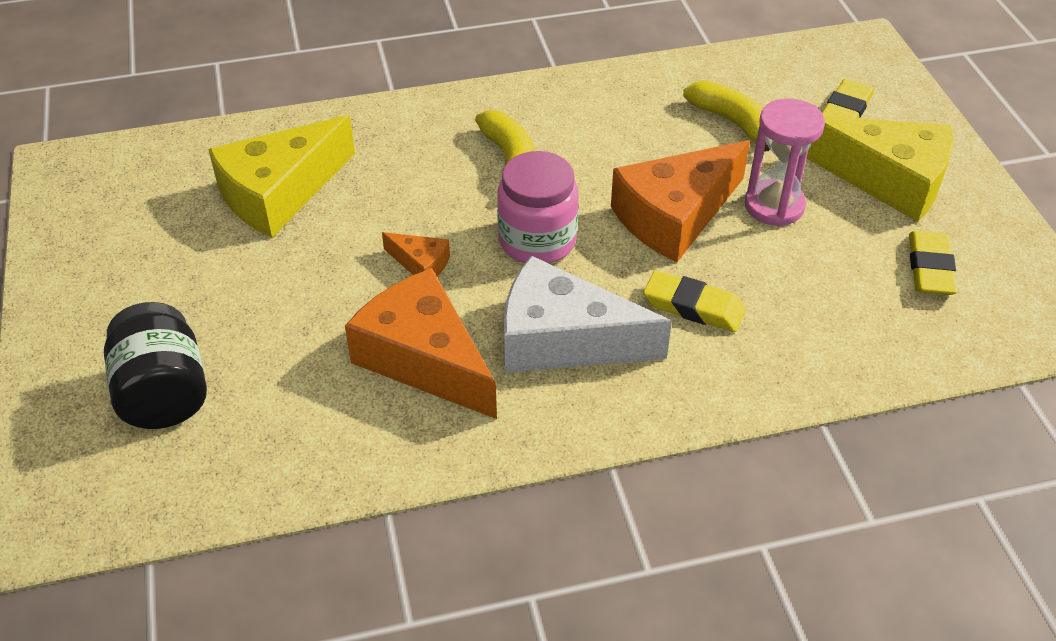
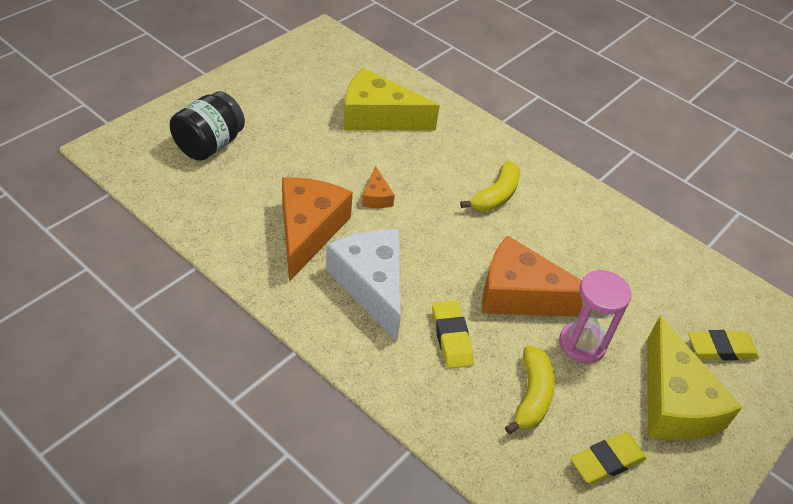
camera: 50 degrees right, 0 degrees up
pink jar [497,151,579,263] -> none
yellow banana [683,80,770,151] -> yellow banana moved to [505,345,555,434]

